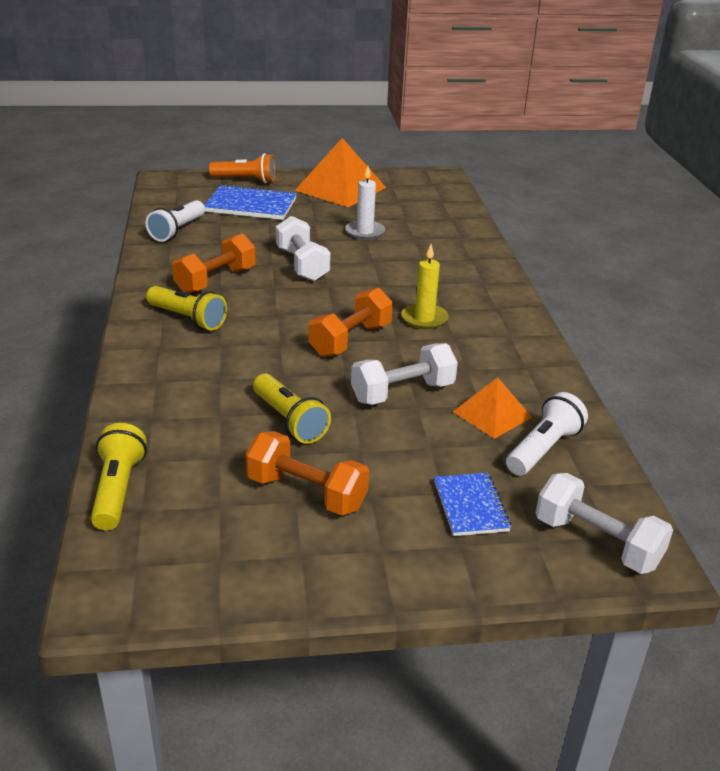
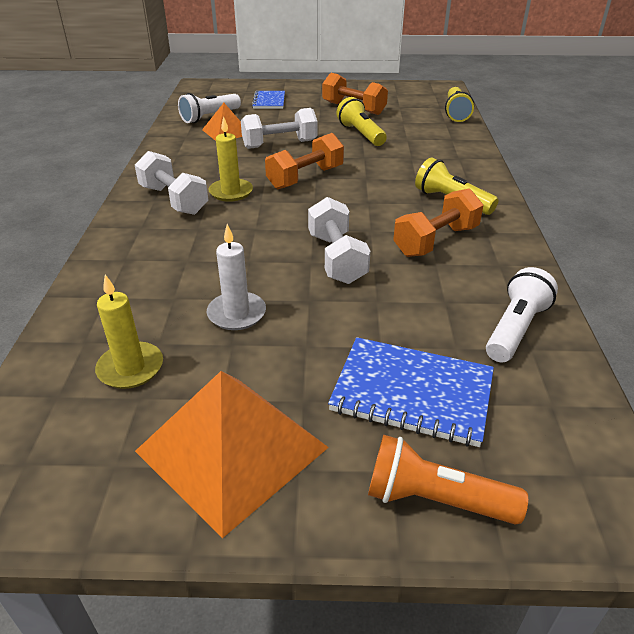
camera: 170 degrees left, 5 degrees up
white dumbbell [536,473,673,574] -> white dumbbell moved to [135,151,208,215]
none -> yellow candle [95,274,163,389]

